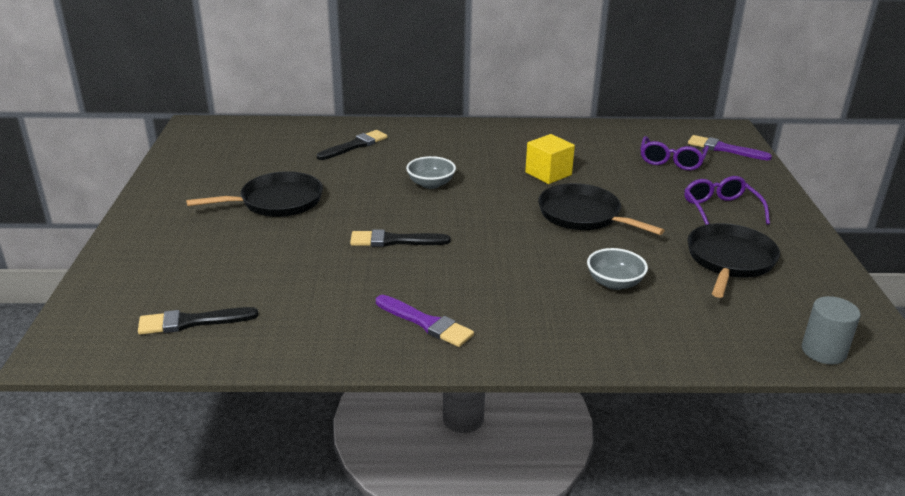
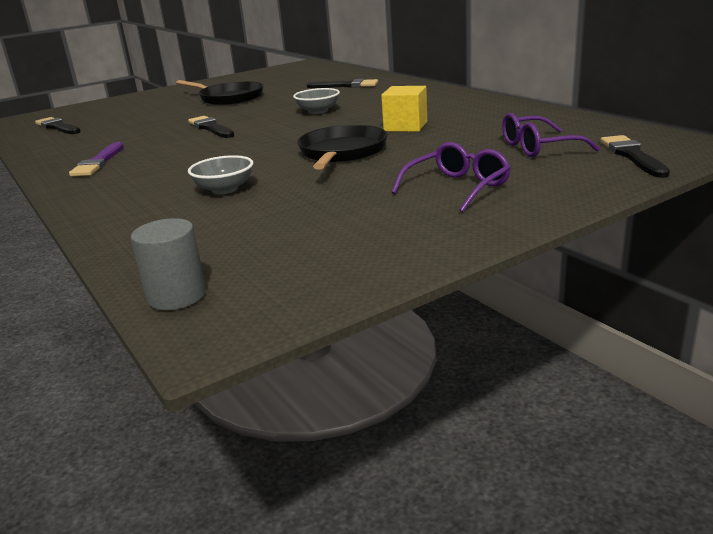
camera: 60 degrees right, 5 degrees down
black pan [687,223,780,298] -> none
purple brush [688,135,772,160] -> black brush [600,135,670,178]

